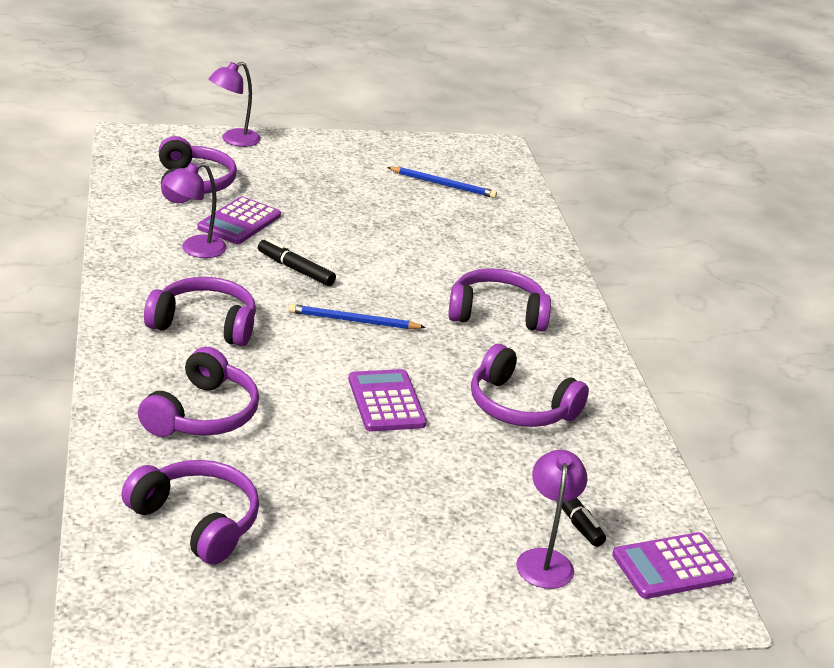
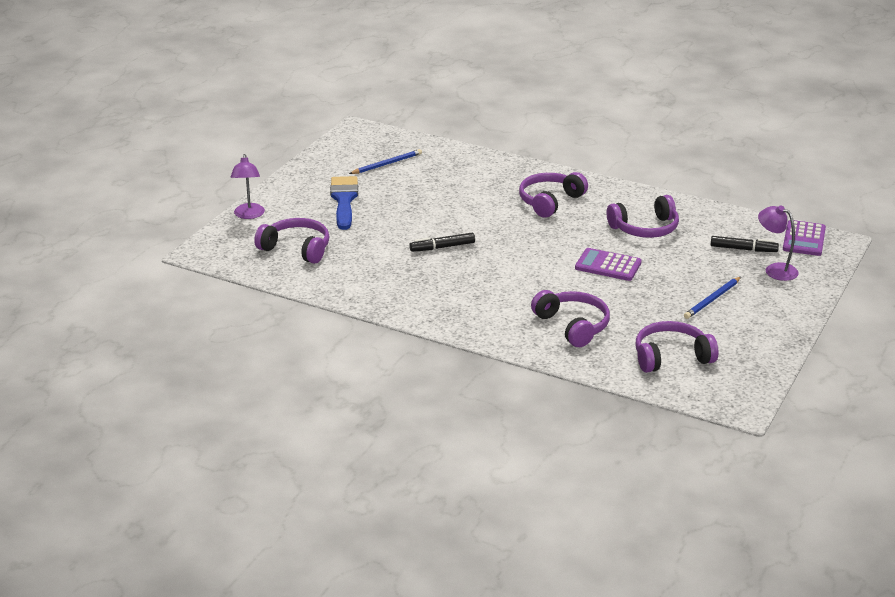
camera: 50 degrees left, 0 degrees up
purple headphones [144,277,256,347] -> none
purple lamp [164,162,227,258] -> none
purple calculator [197,196,281,244] -> none
blue pencil [288,304,426,329] -> blue pencil moved to [684,277,741,319]
none -> blue brush [330,176,358,230]

